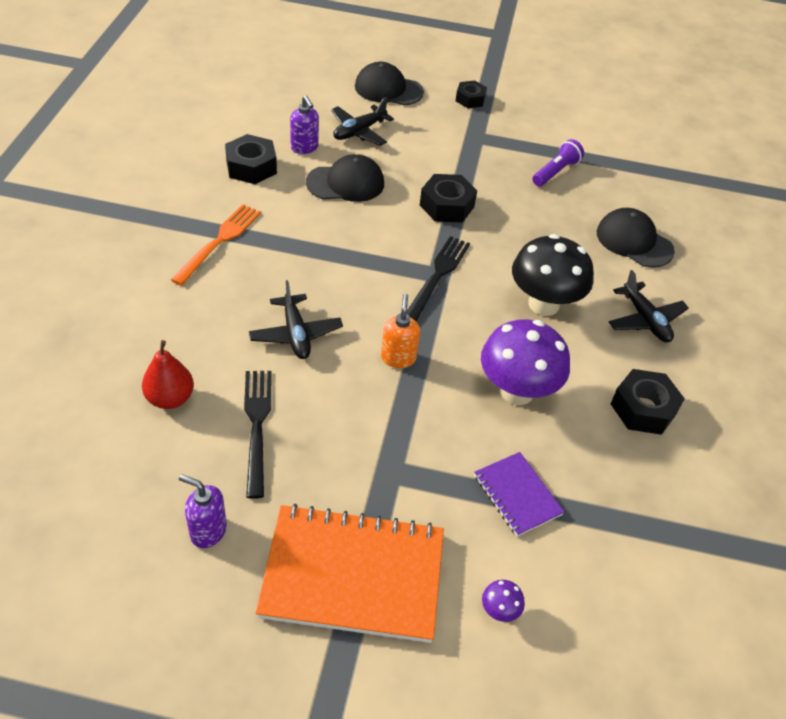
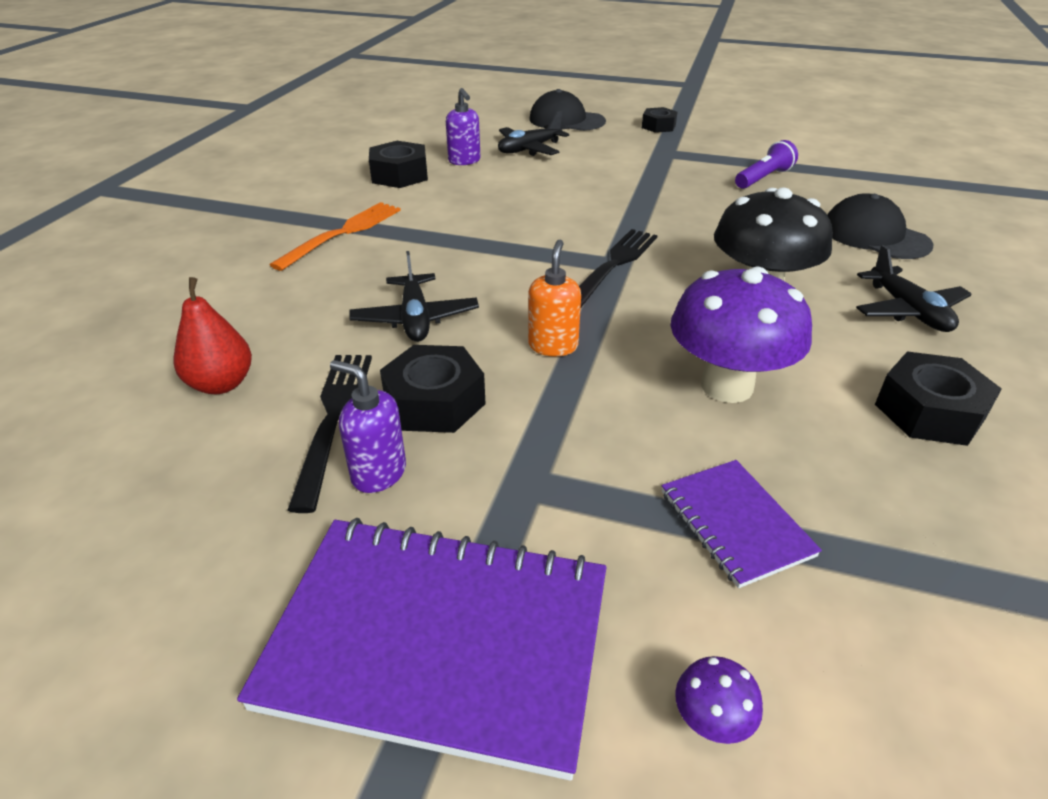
camera: 10 degrees right, 10 degrees down
purple soap dispenser [179,474,227,548] -> purple soap dispenser moved to [330,360,406,493]
orange notebook [256,504,444,643] -> purple notebook [237,518,606,781]
black cap [306,154,384,202] -> none
black nut [420,174,477,223] -> black nut moved to [380,345,486,433]

